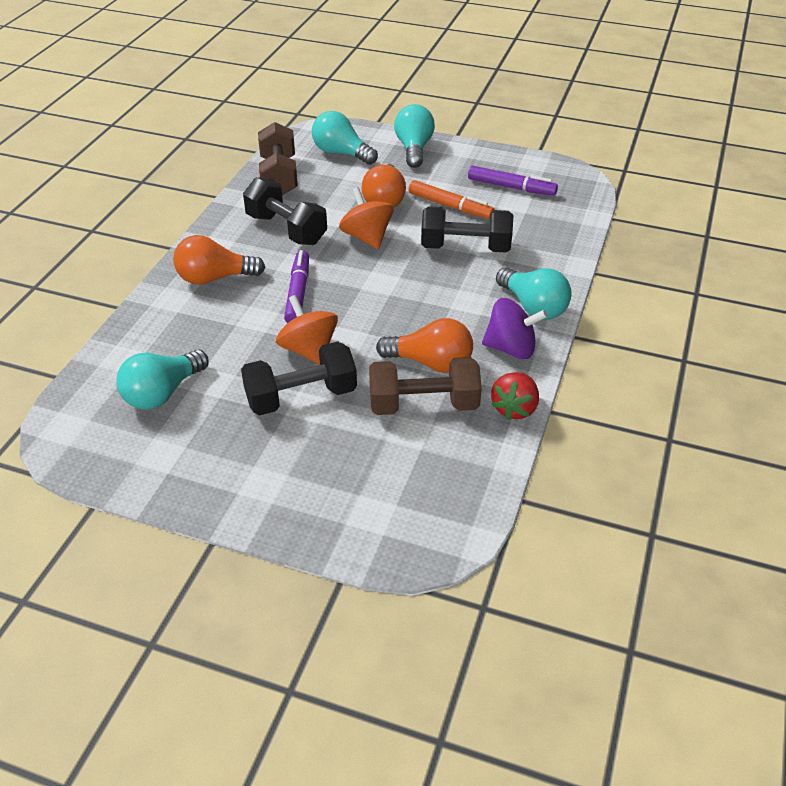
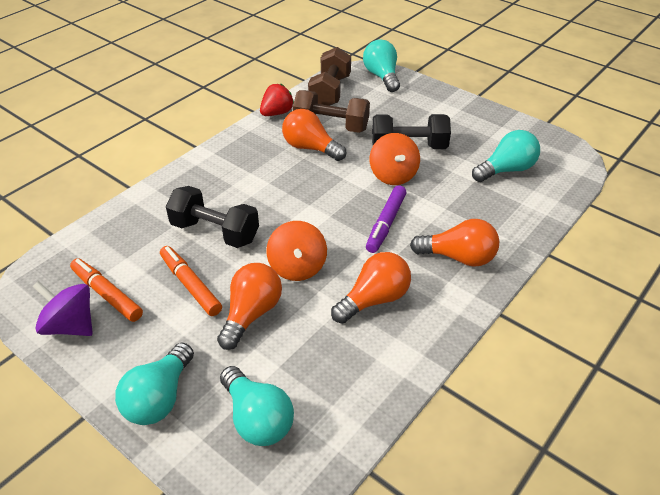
camera: 160 degrees left, 0 degrees up
black dumbbell [243,177,327,245] -> orange light bulb [331,252,411,324]
brown dumbbell [258,122,298,195] -> brown dumbbell moved to [308,47,351,106]
purple marker [468,166,558,196] -> orange marker [70,258,143,322]
purple spinning top [482,298,548,359] -> purple spinning top moved to [33,281,93,336]
turquoise light bulb [496,267,572,320] -> turquoise light bulb moved to [363,39,400,92]

